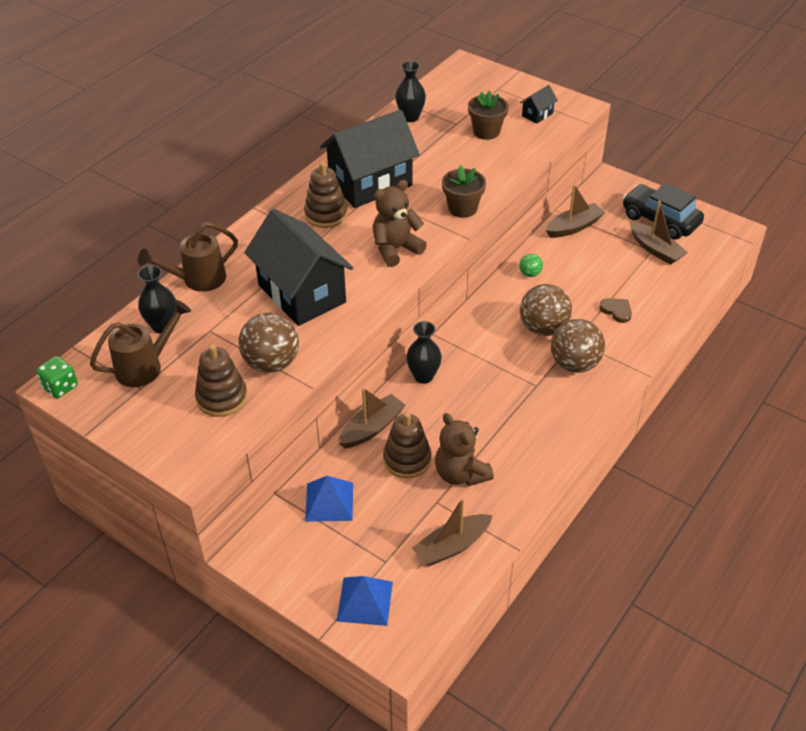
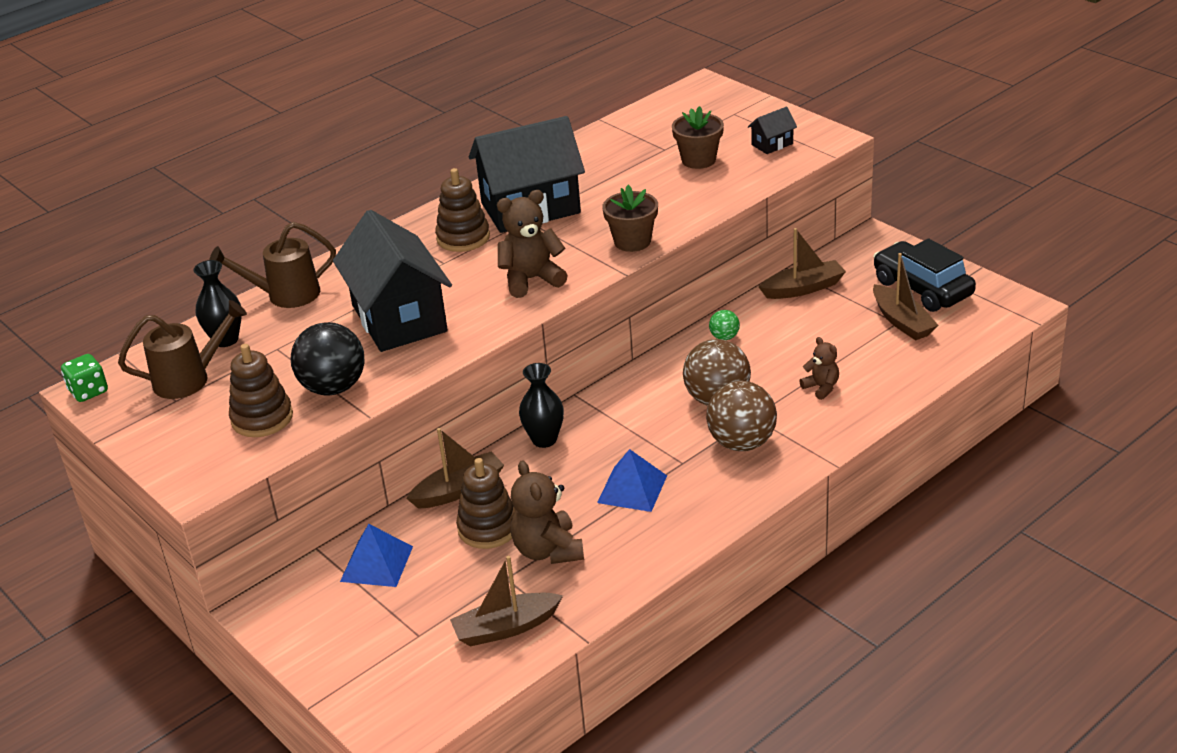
camera: 15 degrees right, 10 degrees down
brown ball [238,313,299,373] -> black ball [291,322,364,395]
blue pyramid [337,576,393,626] -> blue pyramid moved to [597,449,667,512]
black vase [395,61,426,122] -> none
brown heart [599,298,632,323] -> brown teddy bear [799,337,839,400]

